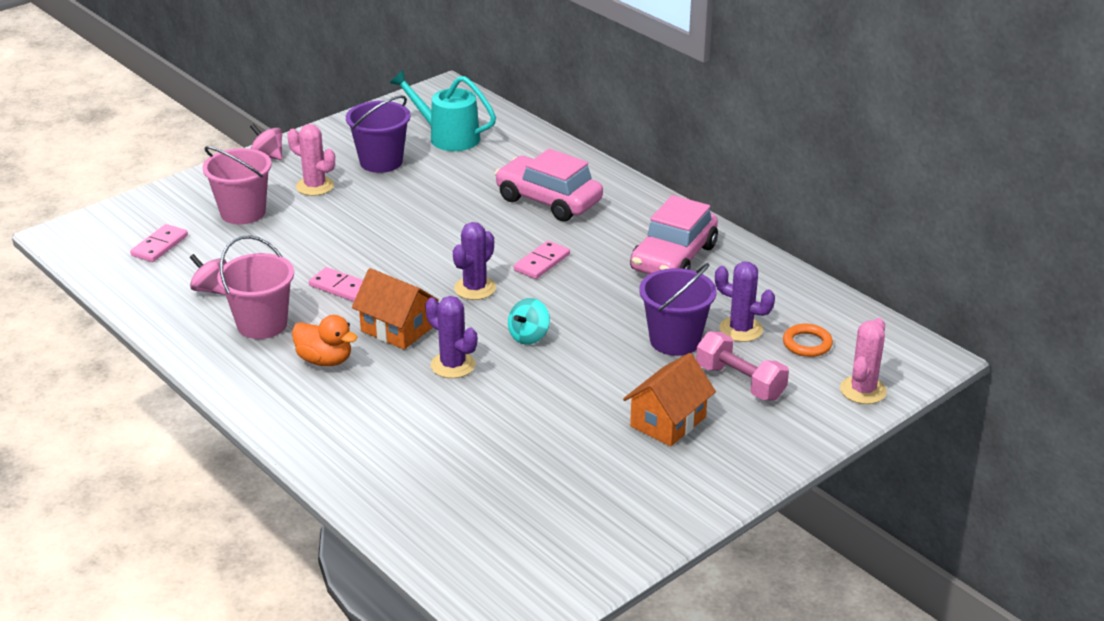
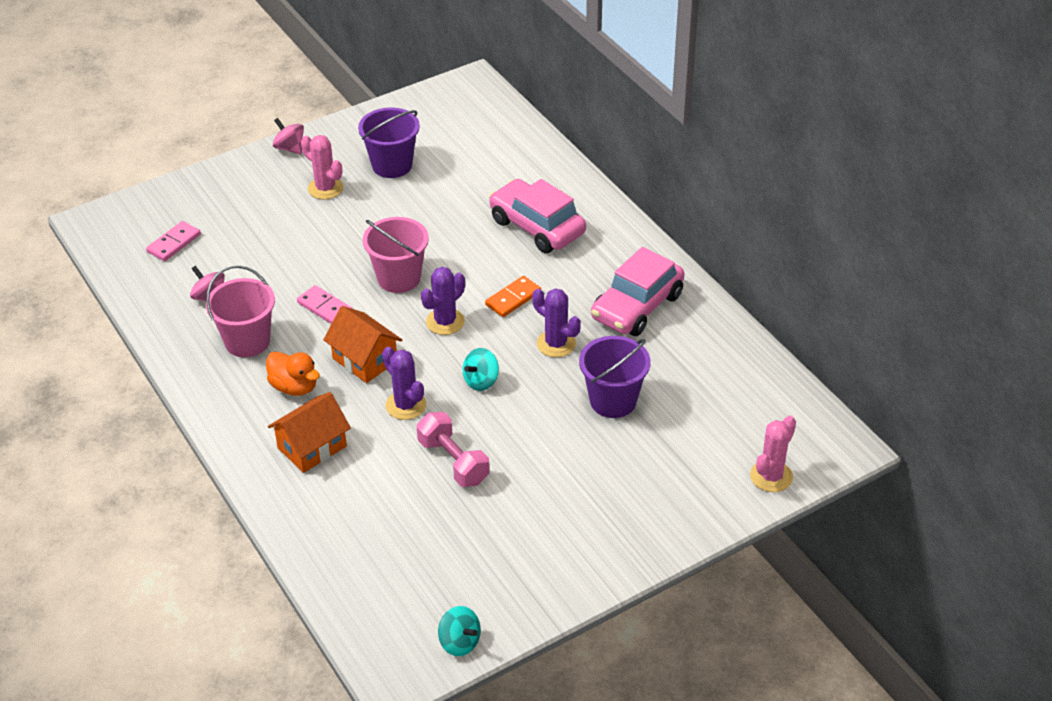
camera: 10 degrees right, 10 degrees up
pink bucket [202,146,272,225] -> pink bucket moved to [363,217,429,293]
turquoise watering can [390,70,496,151] -> none
pink domino [514,241,570,279] -> orange domino [485,276,541,317]
orange house [623,353,716,447] -> orange house moved to [268,392,351,473]
pink dumbbell [696,331,789,400] -> pink dumbbell moved to [417,412,489,487]
purple cactus [715,262,775,342] -> purple cactus moved to [532,288,581,357]
orange ring [783,324,833,357] -> none
none -> turquoise spinning top [438,606,481,656]

